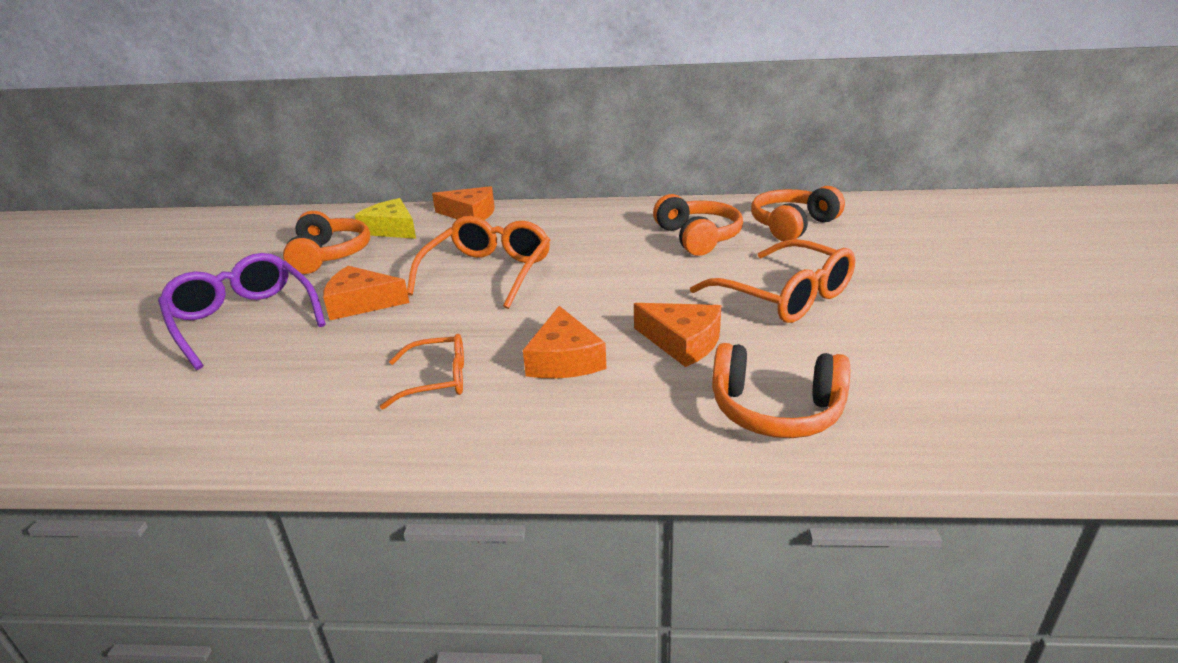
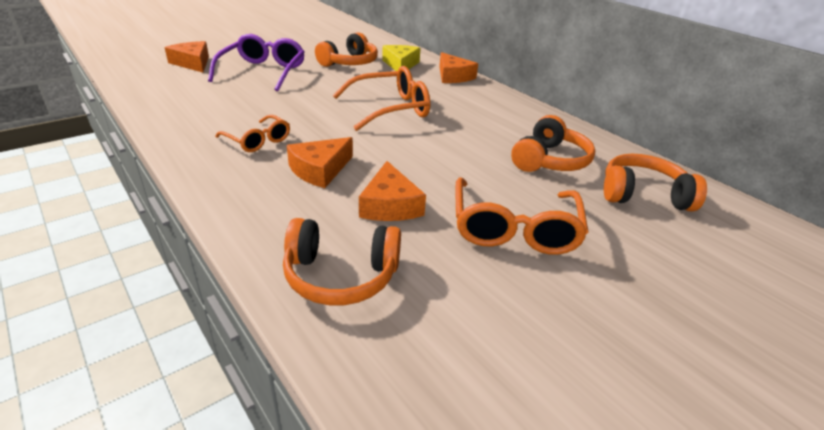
camera: 45 degrees right, 5 degrees up
orange cheese [323,266,409,320] -> orange cheese moved to [165,41,209,73]
orange headphones [712,343,850,438] -> orange headphones turned 60 degrees counterclockwise [283,218,401,305]

